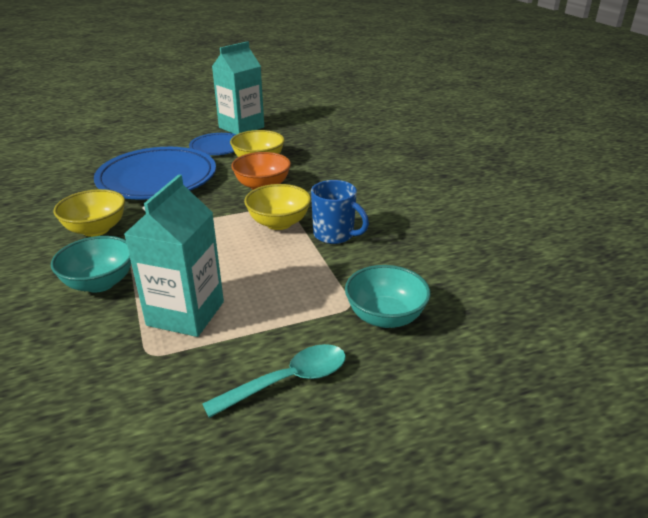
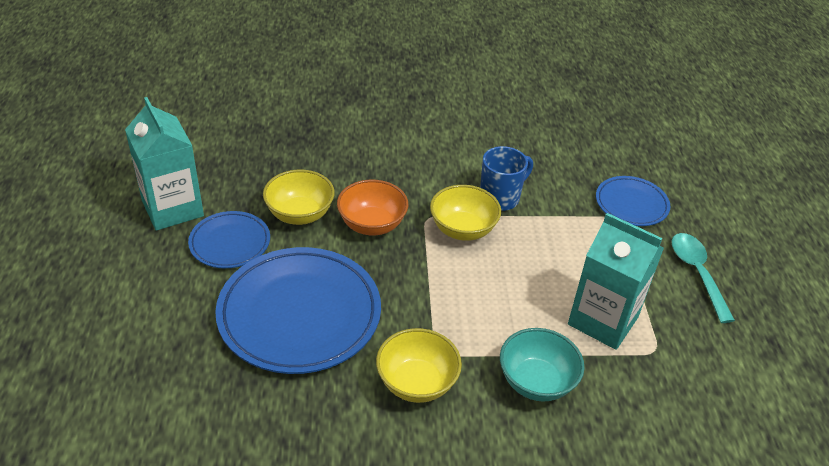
camera: 75 degrees left, 10 degrees up
turquoise bowl [345,265,431,328] -> blue plate [596,176,670,226]

